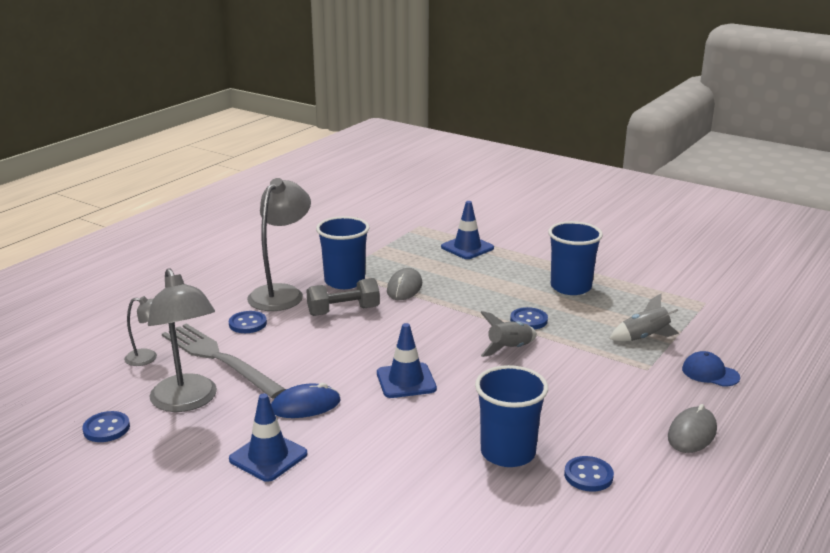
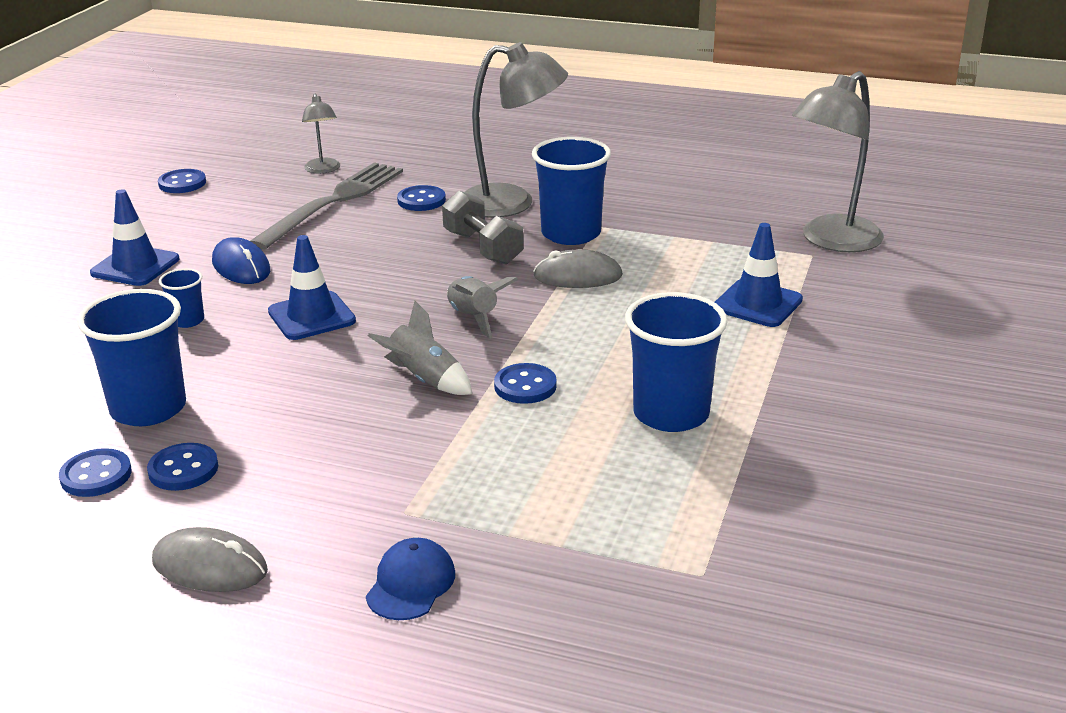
camera: 75 degrees right, 5 degrees up
grey lamp [148,268,217,412] -> grey lamp moved to [792,71,884,252]
grey rocket [609,294,679,342] -> grey rocket moved to [447,276,518,339]
none -> blue button [147,443,218,491]
none -> blue cup [159,268,204,328]

